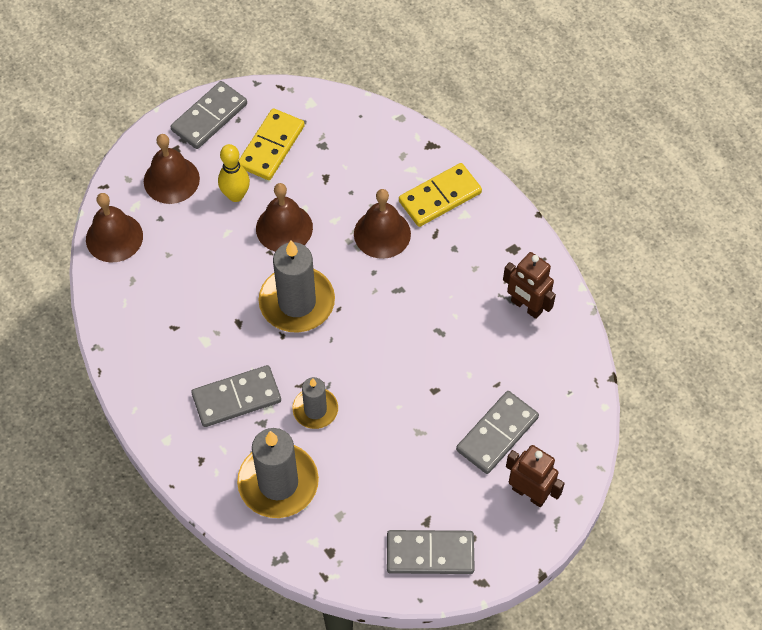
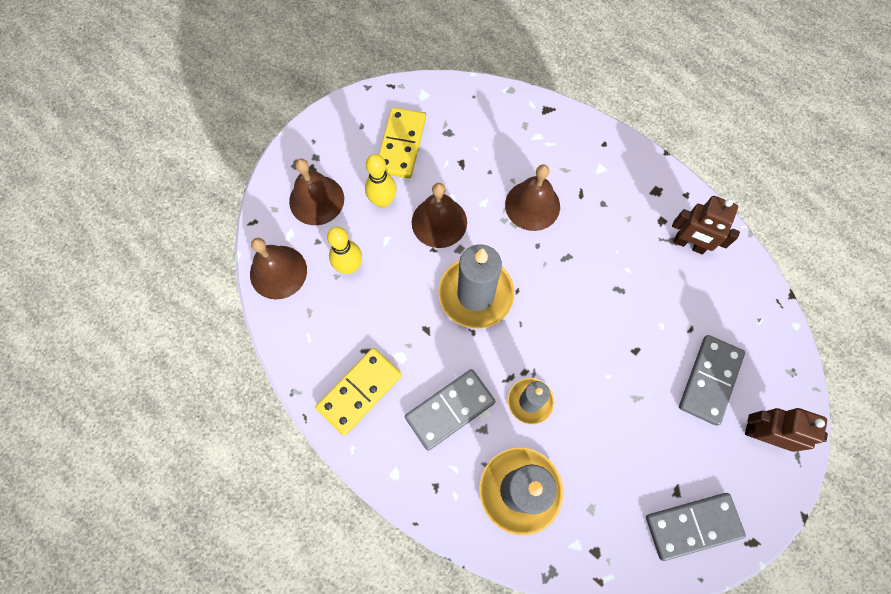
camera: 15 degrees left, 10 degrees up
grey domino [171,81,247,149] -> none
yellow domino [399,163,482,227] -> yellow domino moved to [315,348,402,436]
none -> yellow bowling pin [327,226,362,274]

